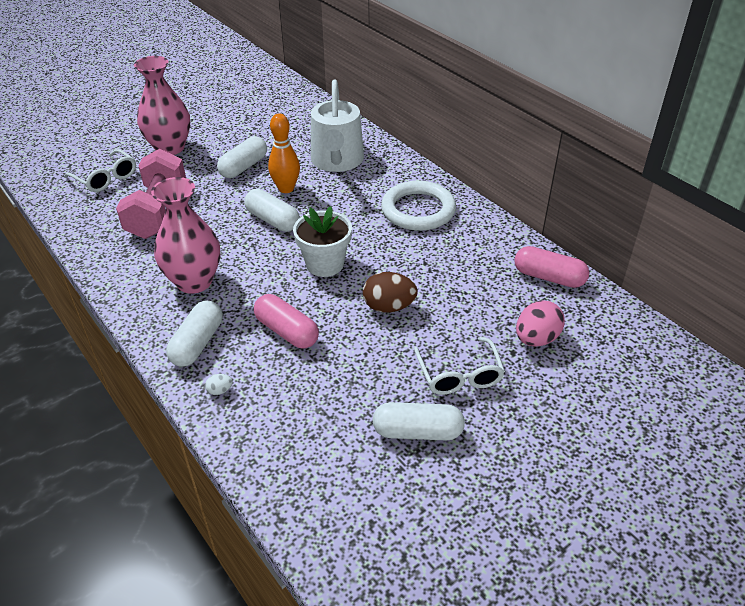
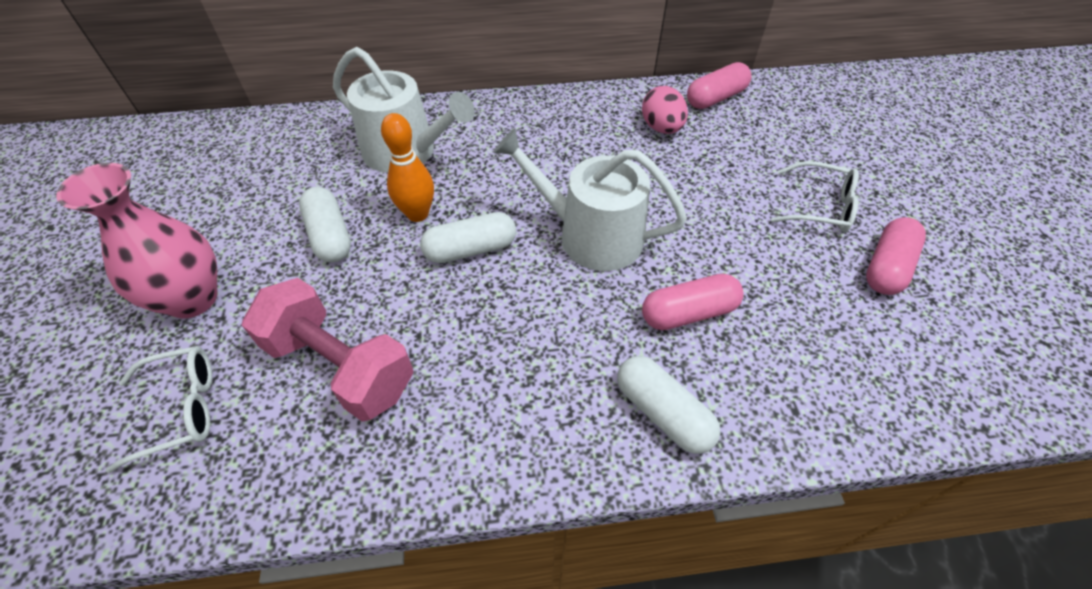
camera: 60 degrees left, 10 degrees up
pink vase [151,177,220,294] -> none
white egg [205,374,233,395] -> none
white flower pot [293,206,352,277] -> white watering can [493,128,687,271]
brown egg [363,272,418,313] -> none
white capsule [372,402,465,440] -> pink capsule [866,217,926,295]
white ring [381,181,456,231] -> none
pink egg [516,300,565,347] -> pink egg moved to [642,86,688,134]

